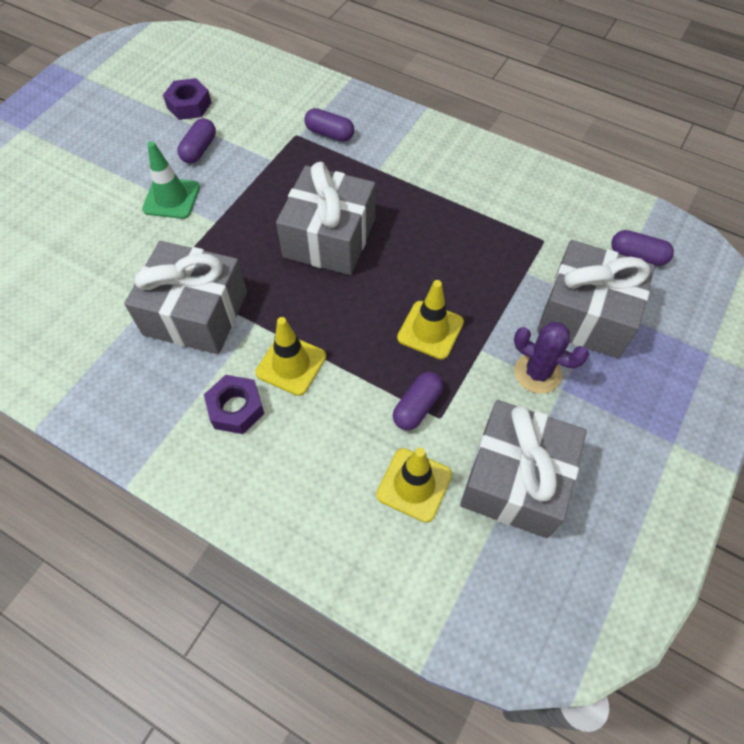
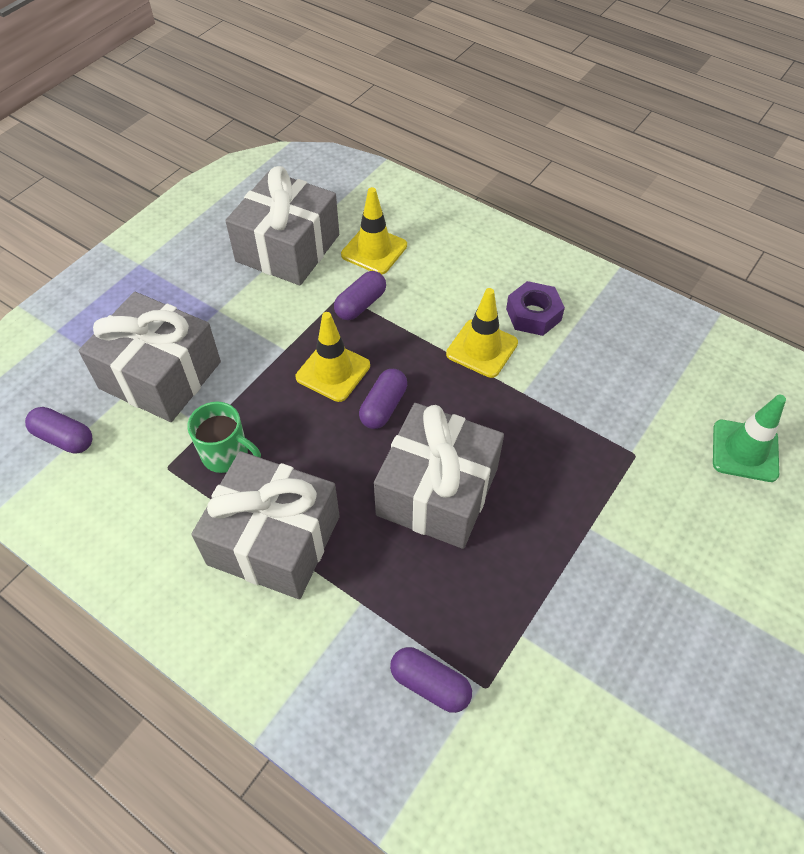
camera: 175 degrees left, 5 degrees down
grey gift [124,241,247,354] -> grey gift moved to [191,451,340,599]
green traffic cone [142,141,200,219] -> green traffic cone moved to [713,395,786,482]
purple nut [163,78,212,120] -> none
purple capsule [177,118,216,163] -> purple capsule moved to [359,369,407,429]
purple cactus [514,322,589,394] -> none
none -> green mug [187,402,261,473]

